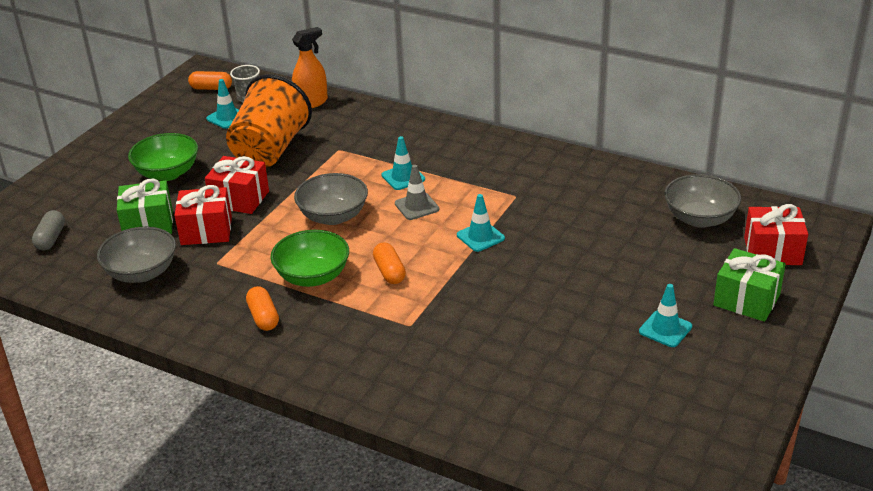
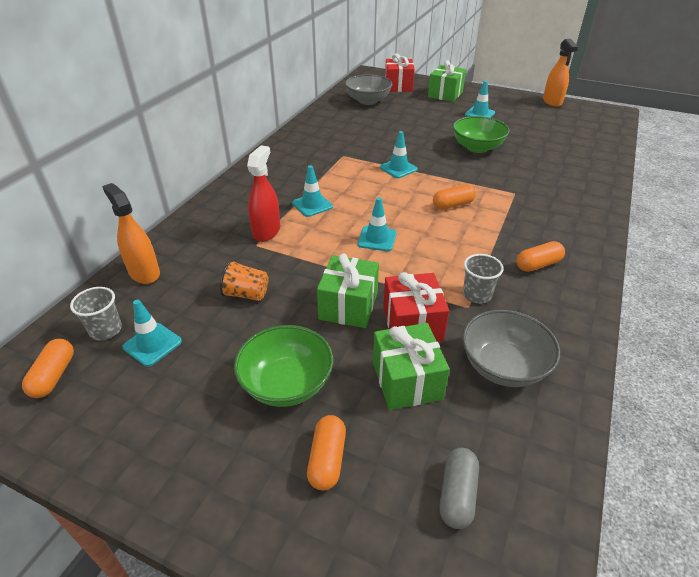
camera: 95 degrees left, 5 degrees up
grey capsule [32,210,65,251] -> grey capsule turned 75 degrees counterclockwise [439,448,479,529]
red gift [205,156,269,214] -> green gift [317,254,379,328]
orange cup [226,74,312,167] -> orange cup [220,260,269,301], size x0.44
green bowl [270,230,349,287] -> green bowl moved to [453,116,510,153]
grey bowl [294,173,368,225] -> turquoise traffic cone [357,197,397,251]
grey traffic cone [395,165,439,220] -> none
none -> red spray bottle [247,145,280,242]
none -> orange capsule [307,415,346,490]
none -> grey cup [463,254,504,304]
none -> orange spray bottle [543,39,578,107]

